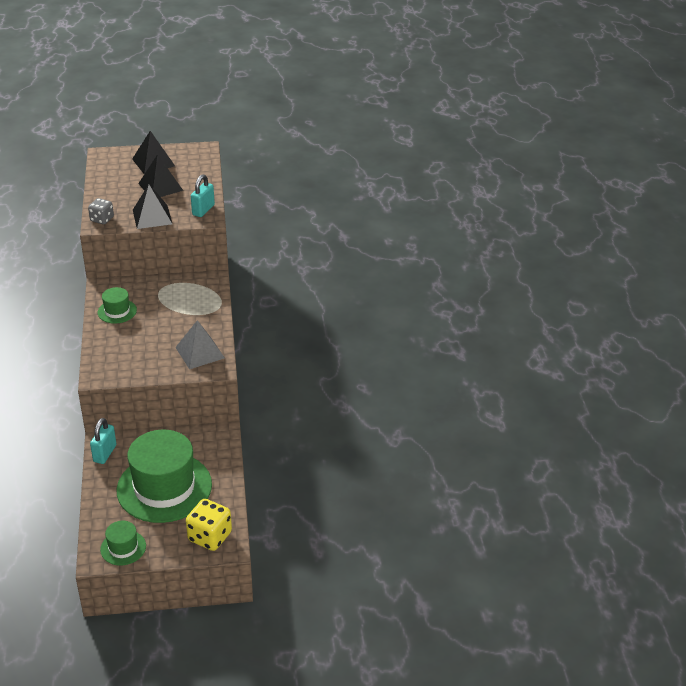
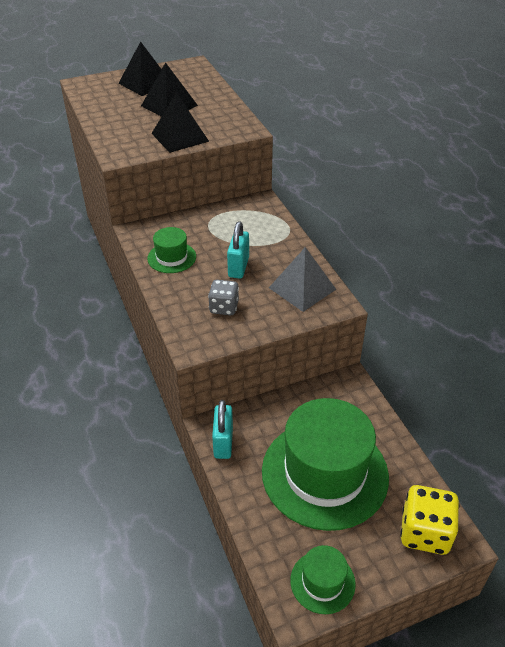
camera: 15 degrees left, 5 degrees up
grey dice [88,198,114,224] -> grey dice moved to [208,280,239,315]
turquoise padlock [191,174,215,217] -> turquoise padlock moved to [227,222,249,279]

